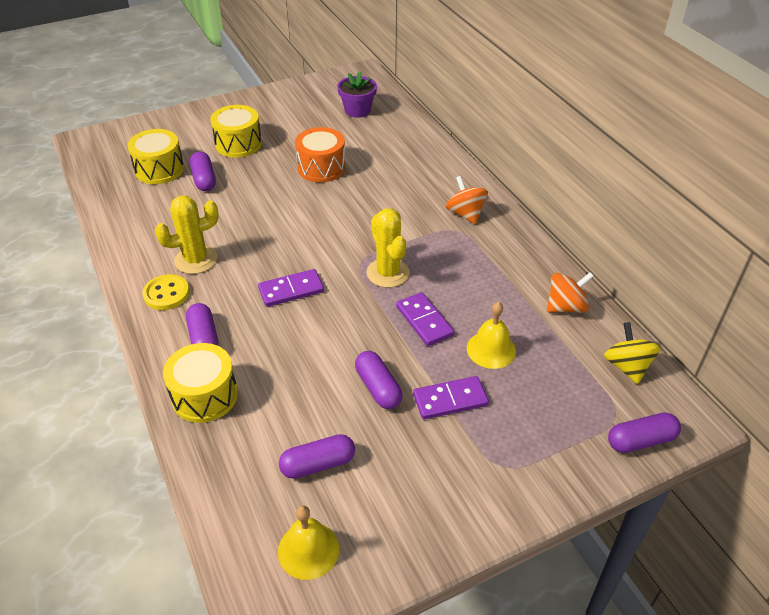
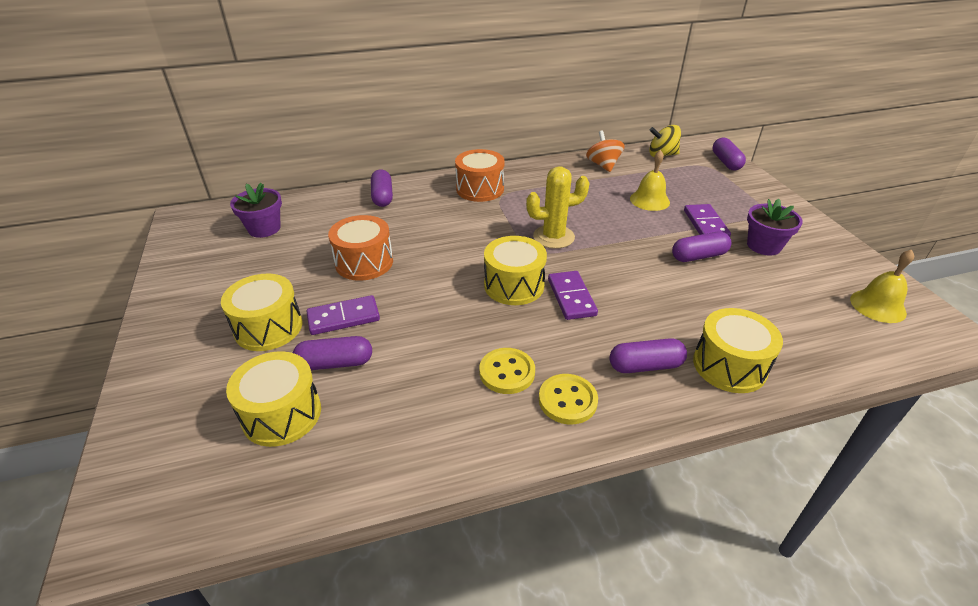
camera: 80 degrees left, 5 degrees down
yellow cactus [155,196,219,274] -> yellow button [479,348,535,394]
purple capsule [279,434,355,479] -> purple capsule moved to [371,169,393,207]
purple domino [396,292,454,346] -> purple domino moved to [307,295,380,335]
orange spinning top [446,176,488,224] -> orange drum [455,149,505,202]
none -> yellow drum [484,236,547,305]
none -> purple flower pot [747,199,803,255]

